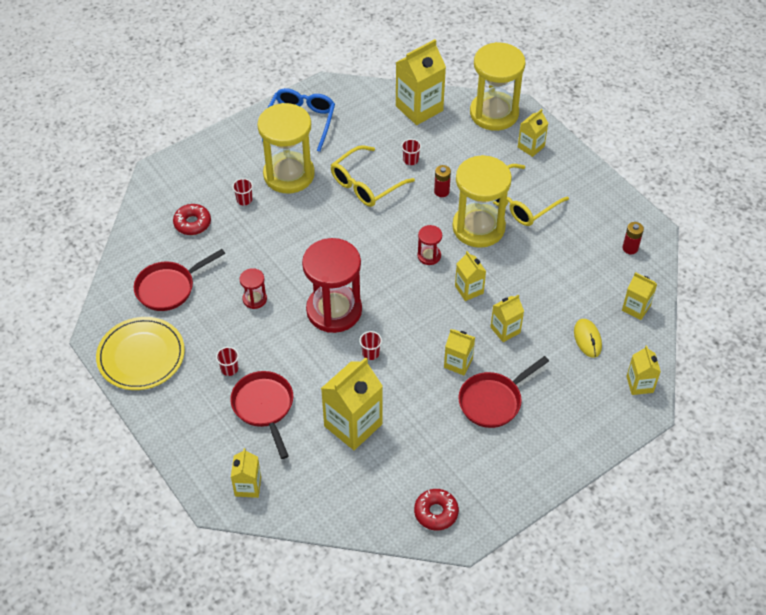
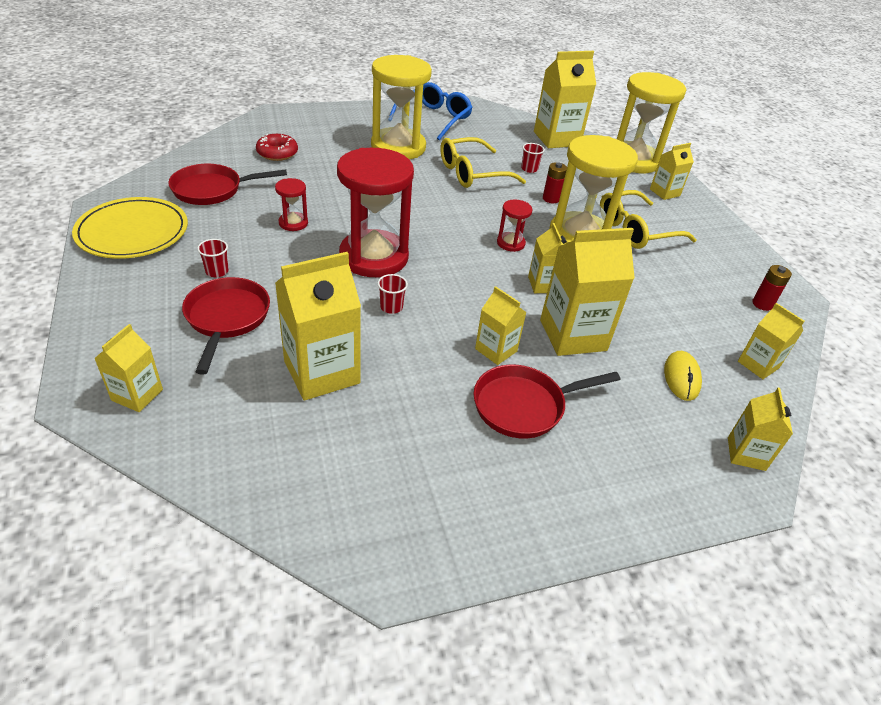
camera: 15 degrees right, 10 degrees down
red cup [232,178,253,205] -> none
red donut [414,489,459,531] -> none
yellow carton [491,294,524,342] -> yellow carton [540,228,635,356], size x1.81

